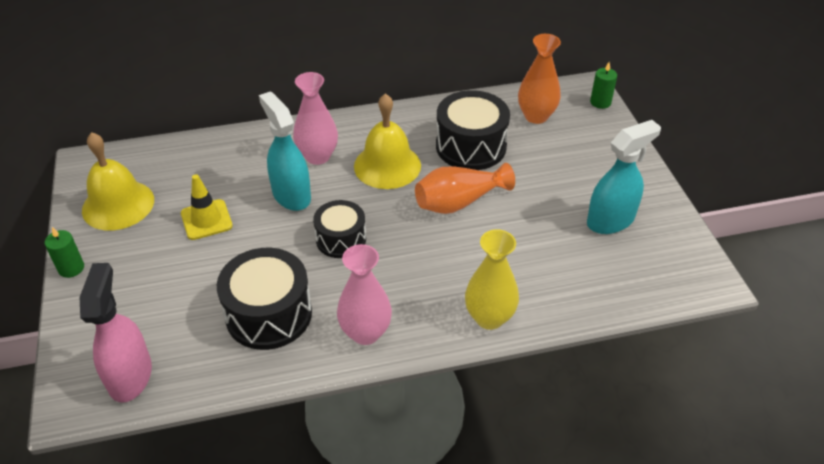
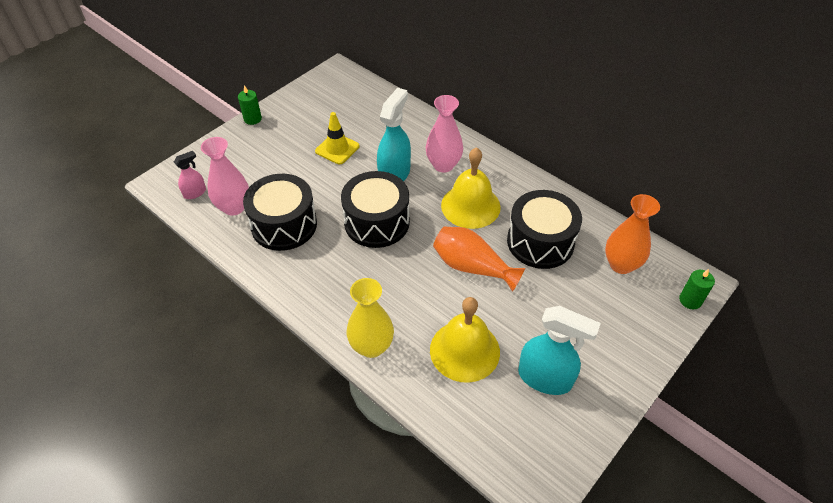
camera: 55 degrees right, 5 degrees up
pink spray bottle [79,263,152,403] -> pink spray bottle [174,151,206,199], size x0.53
yellow bell [82,132,154,230] -> yellow bell moved to [430,297,500,383]
black drum [313,200,366,258] -> black drum [341,171,410,248], size x1.57
pink vase [337,244,392,345] -> pink vase moved to [201,137,249,216]

